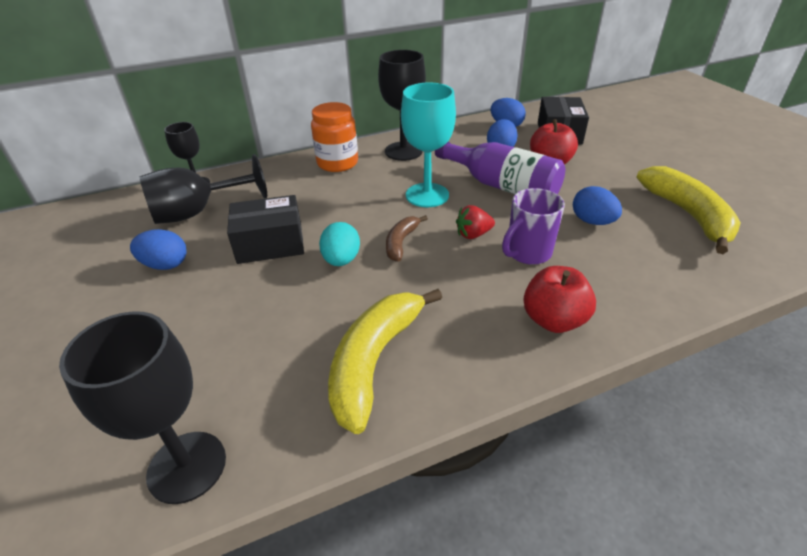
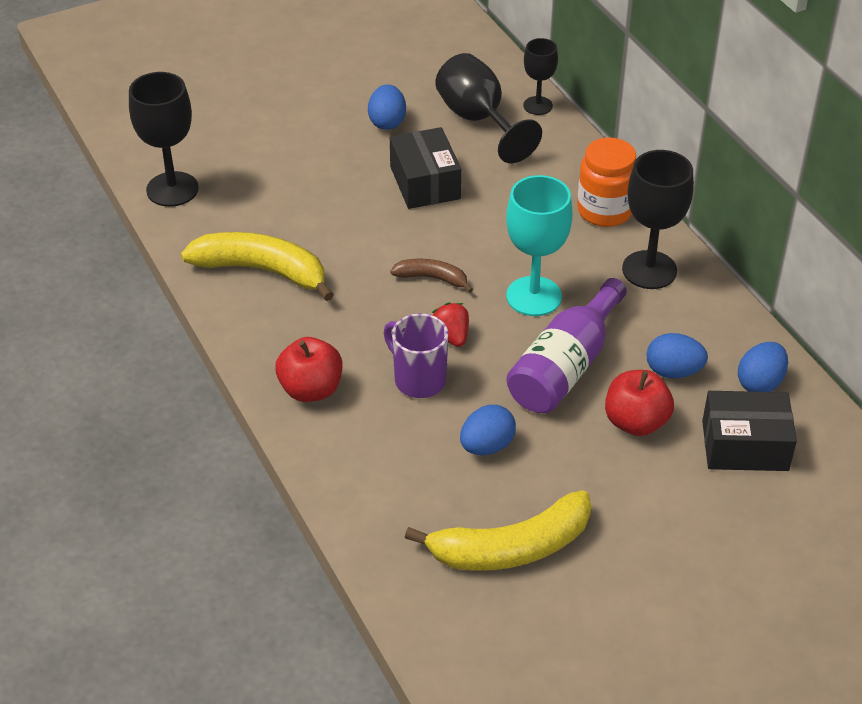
camera: 85 degrees right, 5 degrees up
turquoise egg [319,222,360,266] -> none

